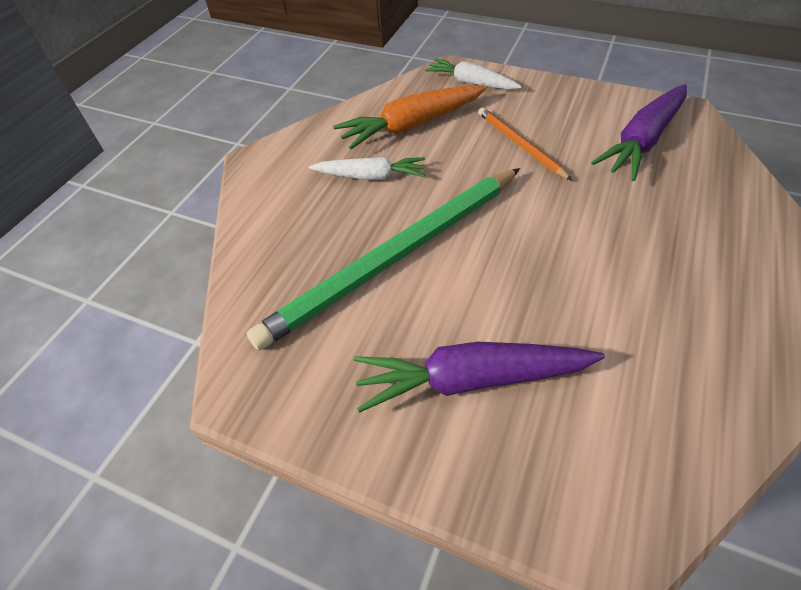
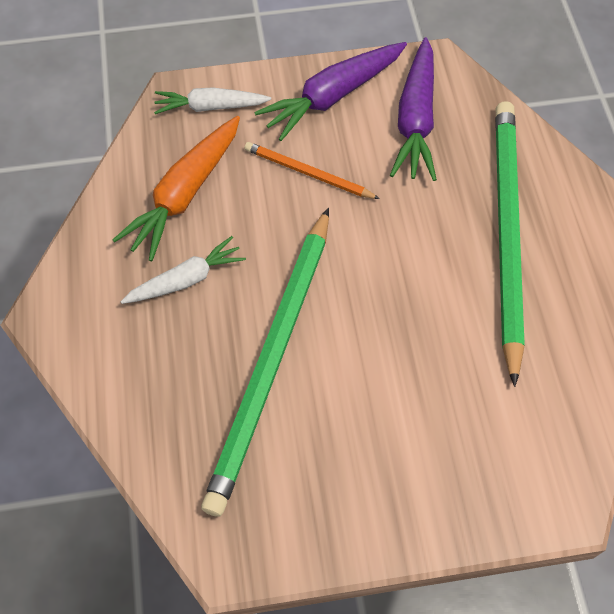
camera: 35 degrees left, 10 degrees up
purple carrot [354,342,605,413] -> purple carrot moved to [254,42,407,141]
none -> green pencil [495,101,525,387]

